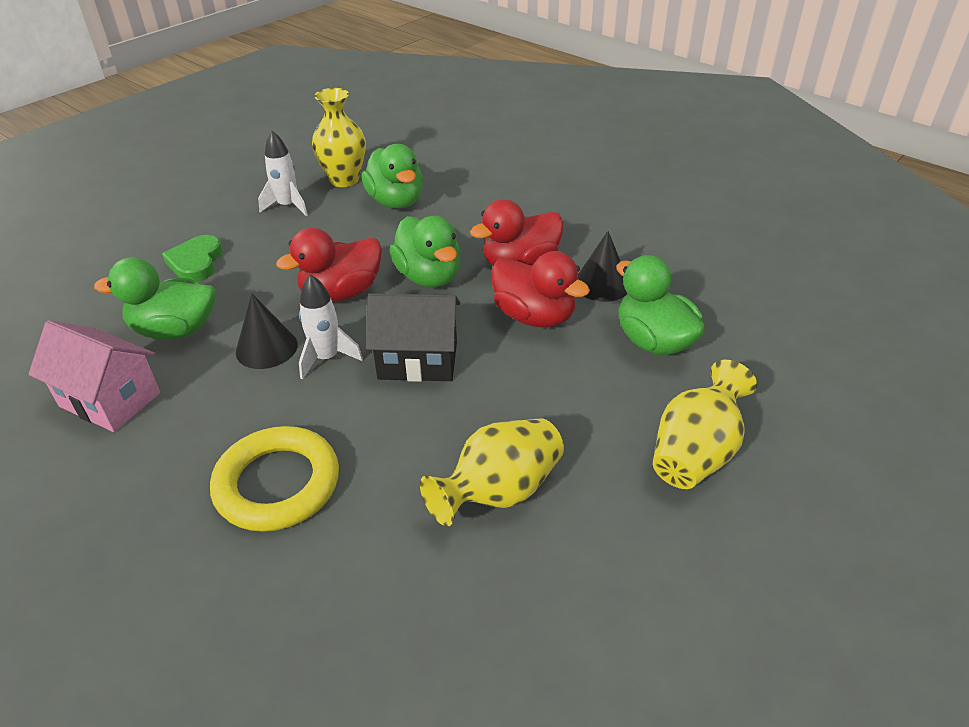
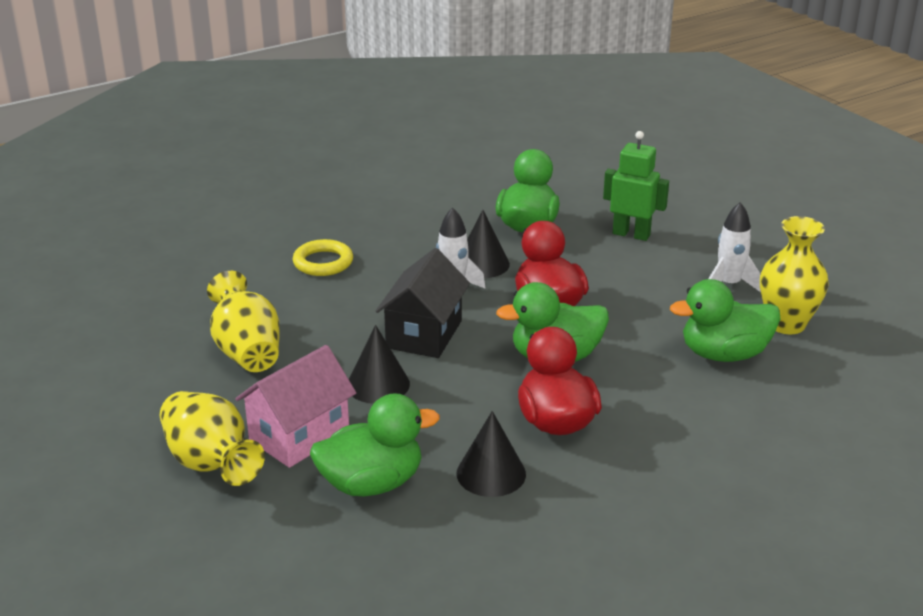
camera: 105 degrees right, 10 degrees down
pink house [28,320,160,432] -> pink house moved to [235,345,356,468]
green heart [162,235,223,282] -> green robot [603,131,669,241]
yellow ring [210,426,339,532] -> yellow ring [293,239,353,276], size x0.65
red duck [492,251,590,328] -> none
none -> black cone [349,325,410,404]

